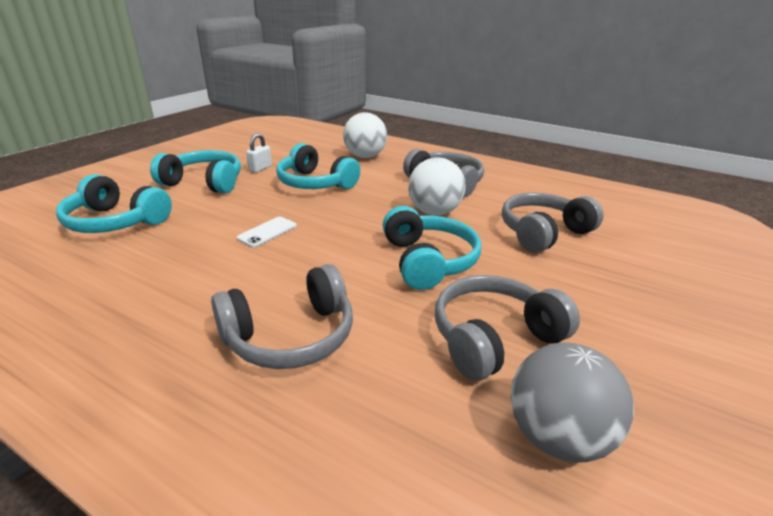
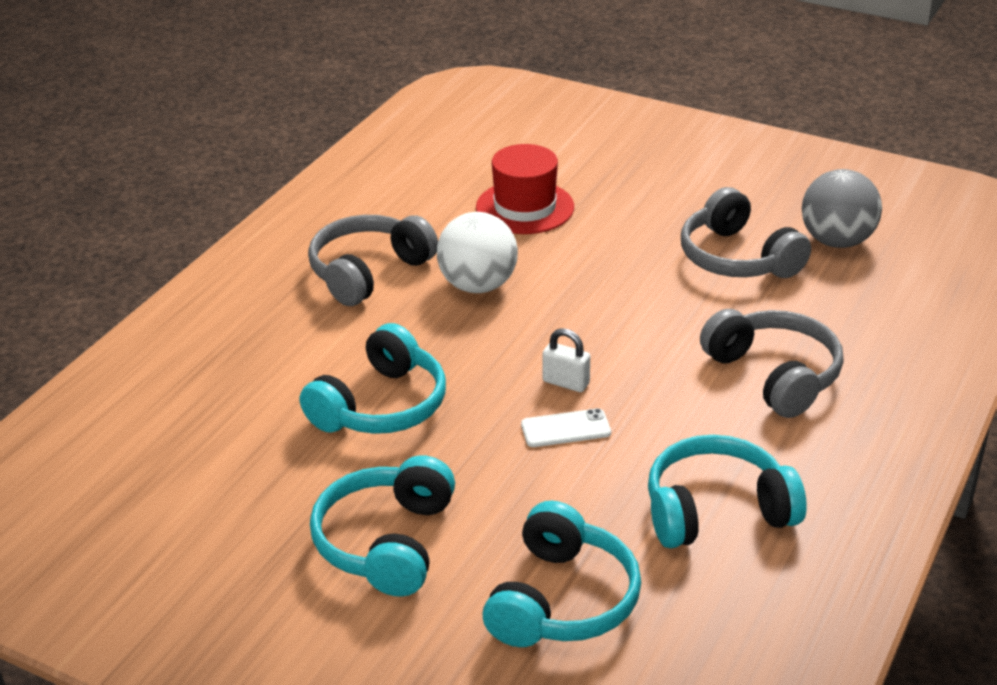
camera: 90 degrees left, 5 degrees up
white phone [237,217,297,248] -> white phone turned 45 degrees counterclockwise [521,408,611,447]
white padlock [246,133,272,173] -> white padlock moved to [543,328,590,392]
white ball [343,112,387,158] -> none
turquoise headphones [383,206,481,290] -> turquoise headphones moved to [648,435,807,548]
grey headphones [502,193,604,253] -> red hat [476,144,574,234]

